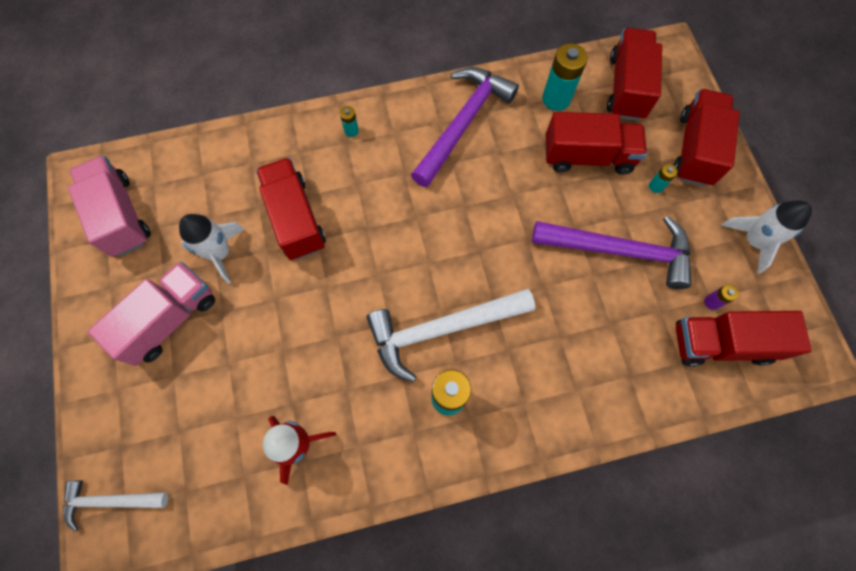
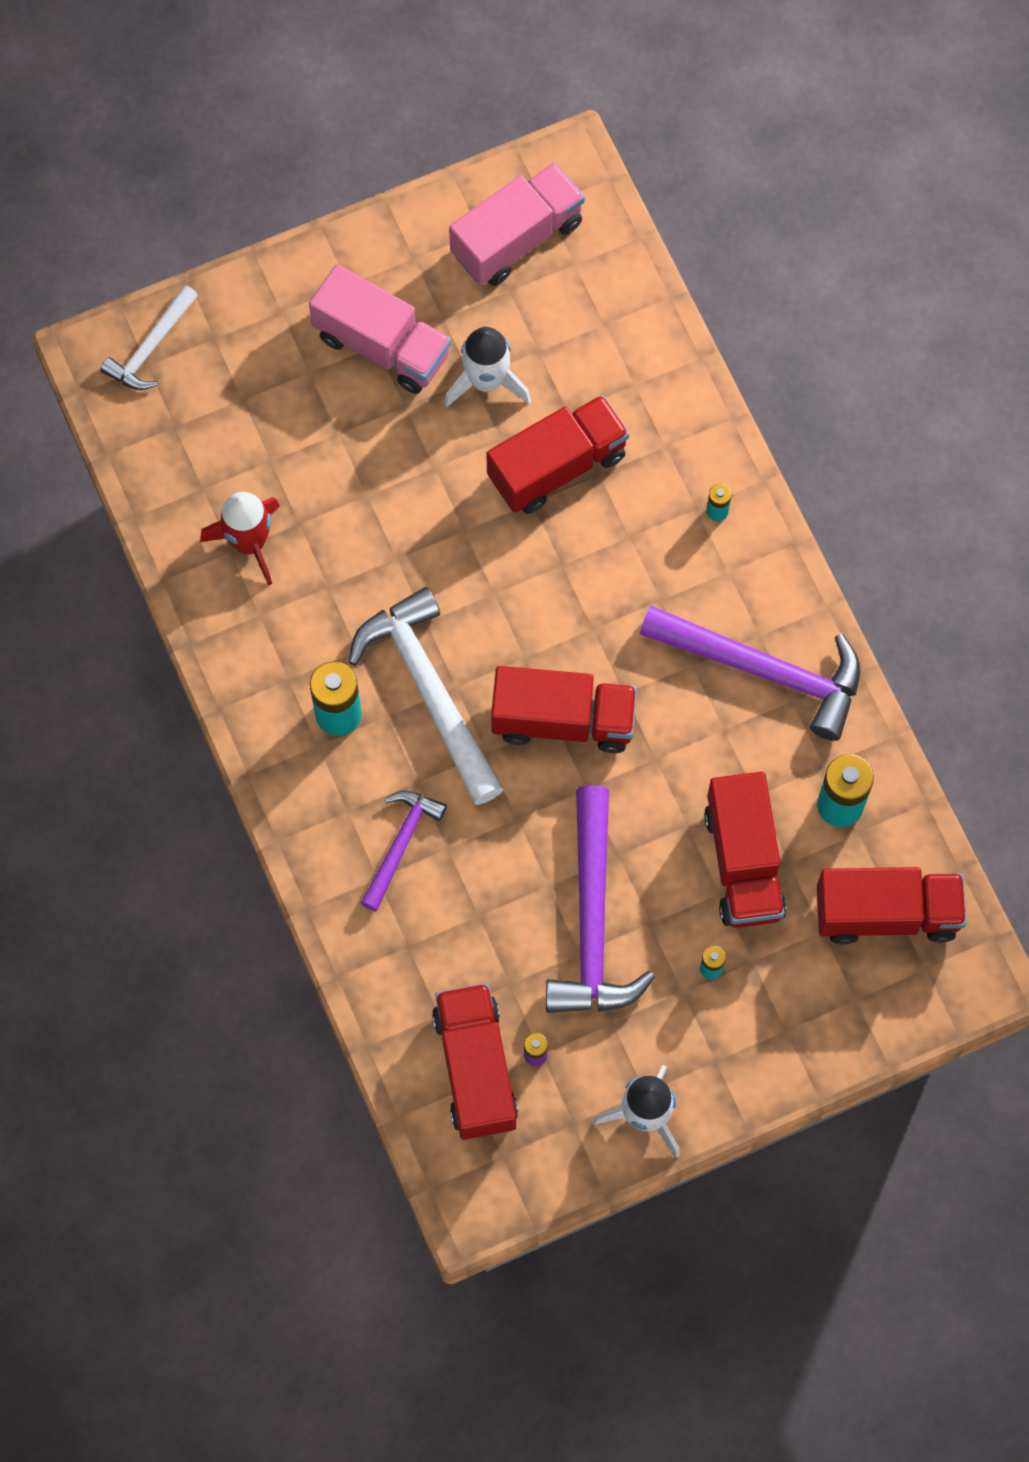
camera: 80 degrees right, 0 degrees up
white hammer [63,480,168,532] -> white hammer turned 135 degrees counterclockwise [100,285,198,390]
red truck [673,89,740,187] -> red truck moved to [491,666,637,753]
none -> purple hammer [361,791,447,911]

